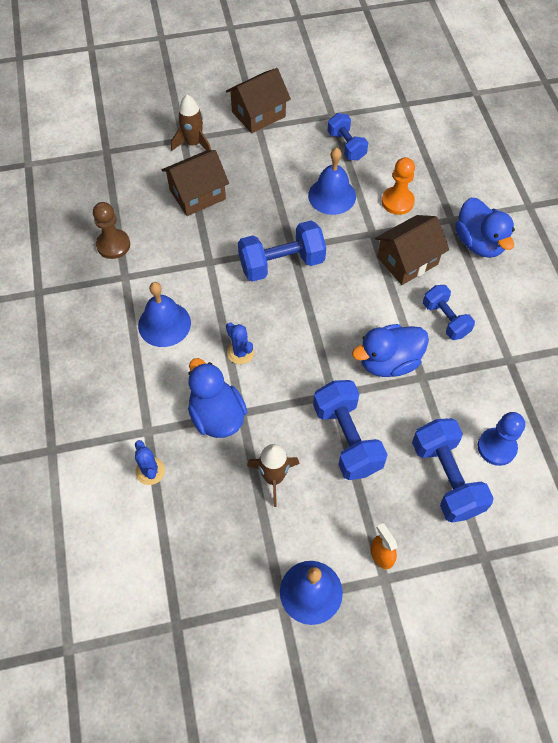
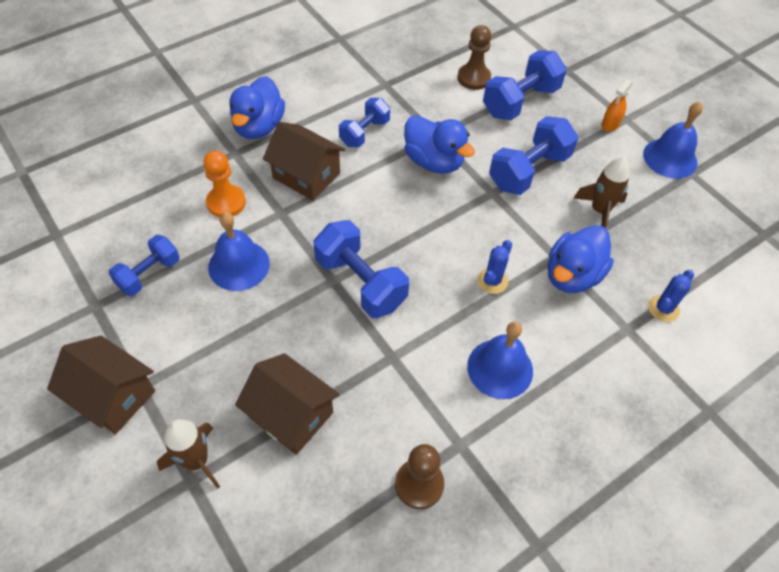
camera: 115 degrees left, 5 degrees down
blue duck [455,198,515,258] -> blue duck turned 150 degrees clockwise [230,76,285,139]
blue pawn [478,412,525,466] -> brown pawn [457,25,491,90]

